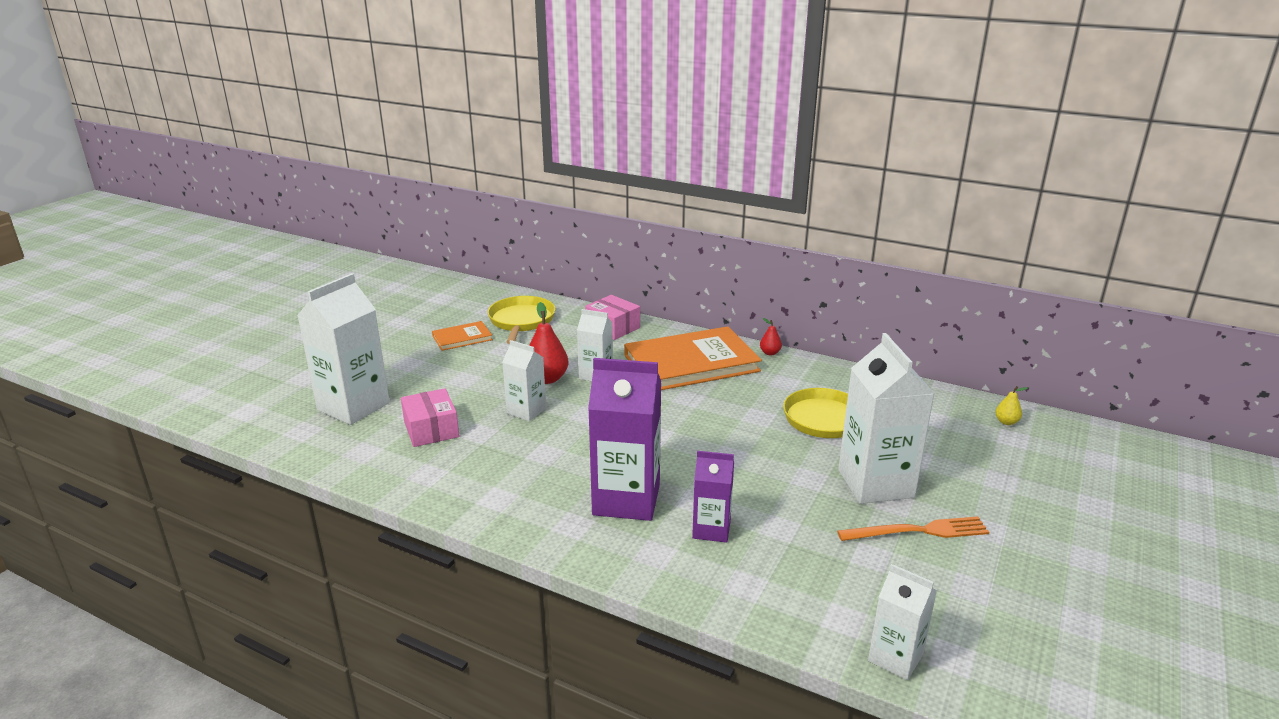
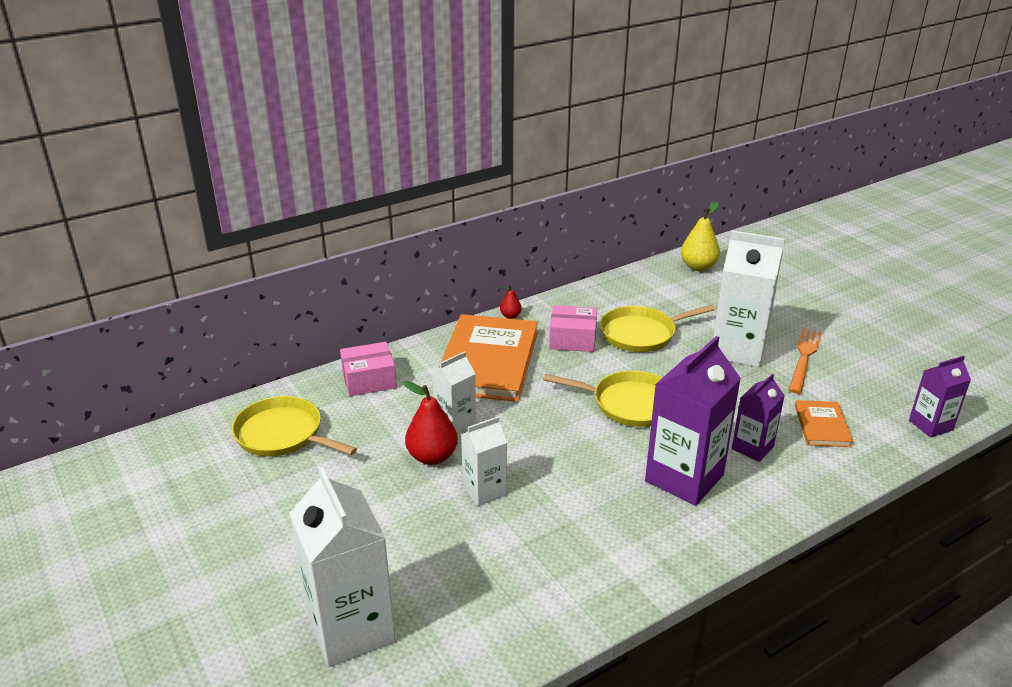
camera: 60 degrees left, 5 degrees up
pink box [401,388,459,447] -> pink box moved to [549,305,597,352]
orange book [432,321,493,351] -> orange book moved to [795,400,853,447]
white carton [868,564,937,680] -> purple carton [909,355,971,438]
yellow pear [995,386,1028,425] -> yellow pear [681,202,720,271], size x1.93
none -> yellow pan [543,371,662,427]

